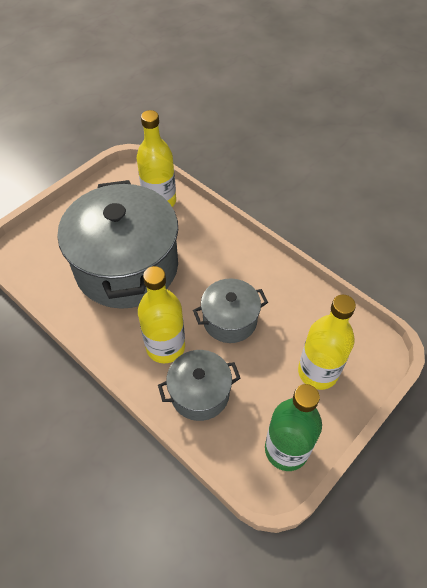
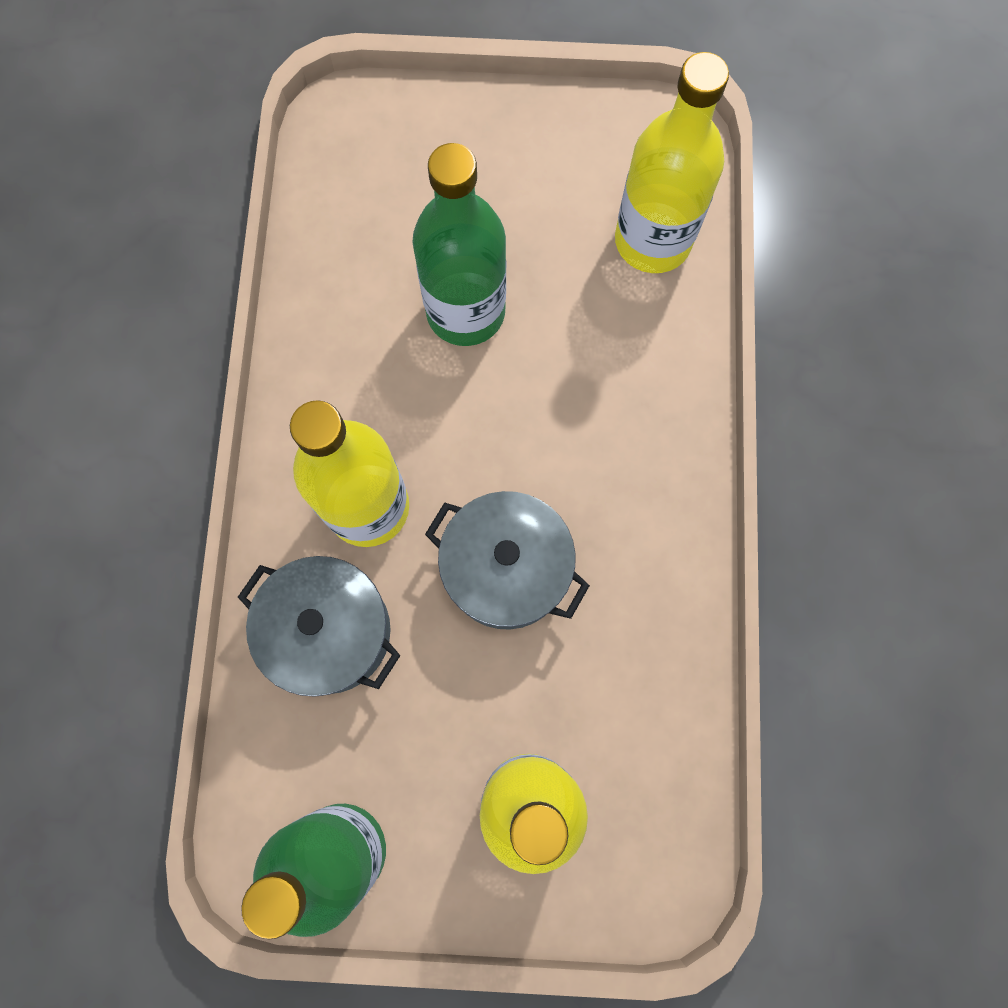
camera: 50 degrees right, 20 degrees up
grey pot [57,180,178,309] -> green bottle [412,143,506,346]

